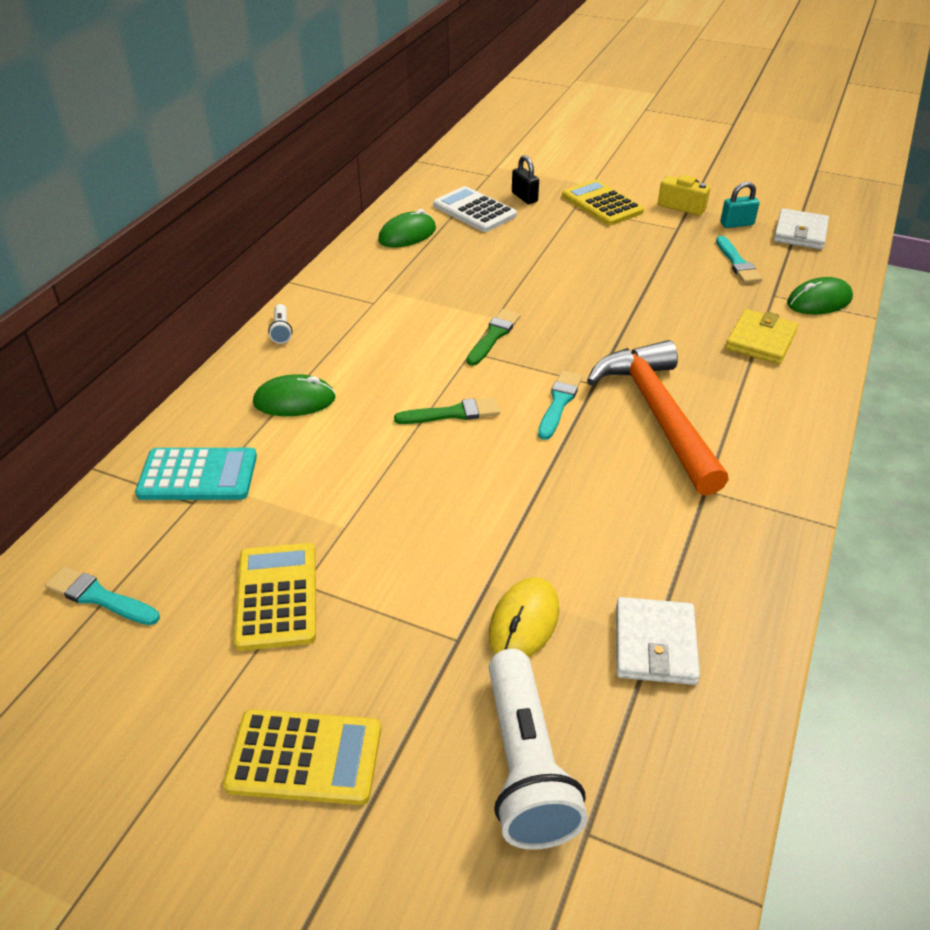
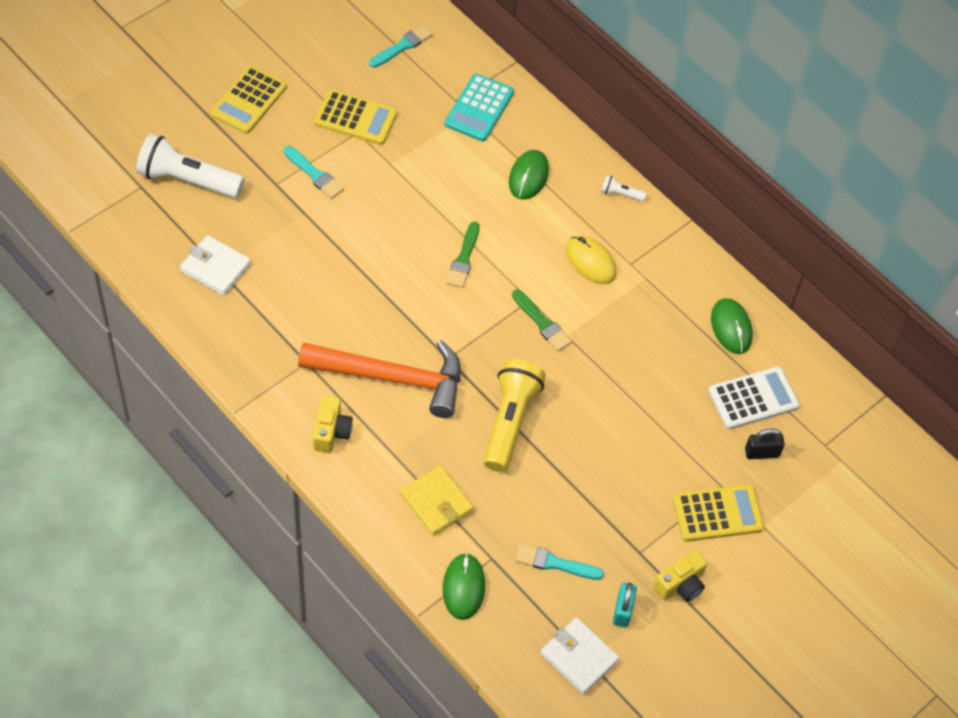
camera: 110 degrees right, 15 degrees up
yellow mouse [489,577,560,657] -> yellow mouse moved to [566,236,617,284]
turquoise brush [538,371,582,440] -> turquoise brush moved to [284,146,344,199]
none -> yellow camera [313,395,353,453]
none -> yellow flashlight [483,359,546,472]

